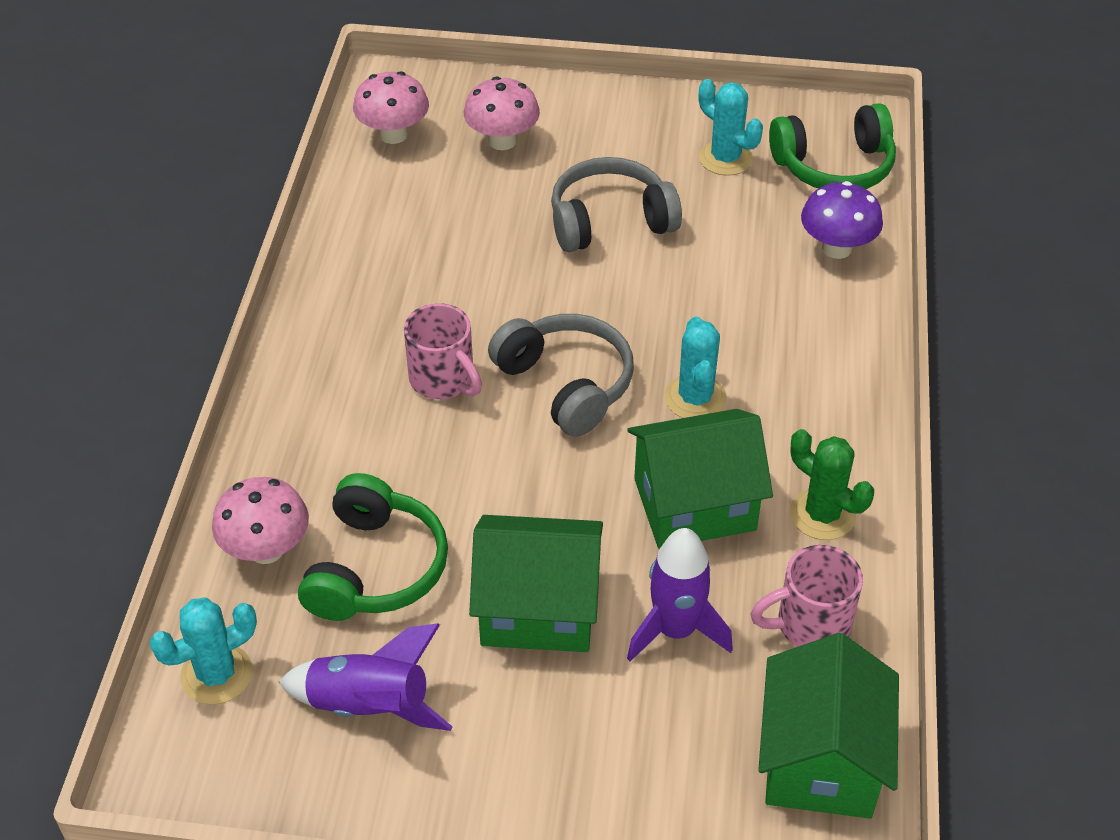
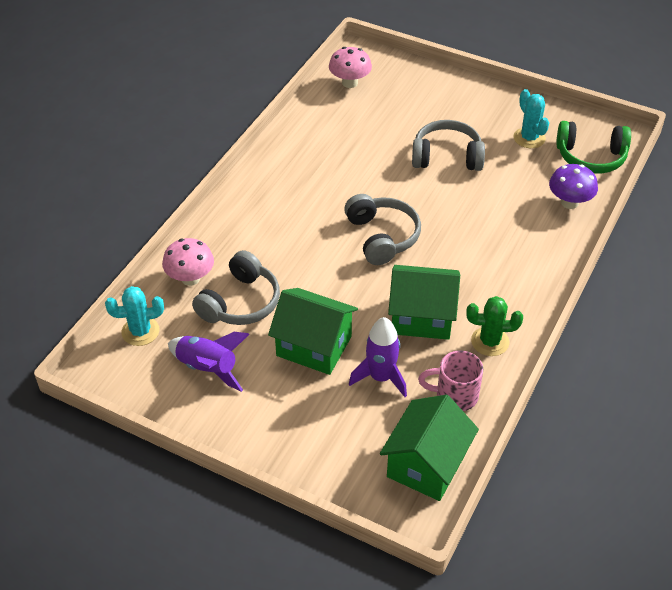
camera: 20 degrees right, 0 degrees up
green headphones [298,473,448,621] -> grey headphones [192,250,280,325]
pink mug [404,303,482,399] -> none
pink mushroom [464,77,540,150] -> none
turquoise cactus [665,317,727,418] -> none
green cactus [790,429,874,540] -> green cactus turned 60 degrees counterclockwise [467,296,523,356]

